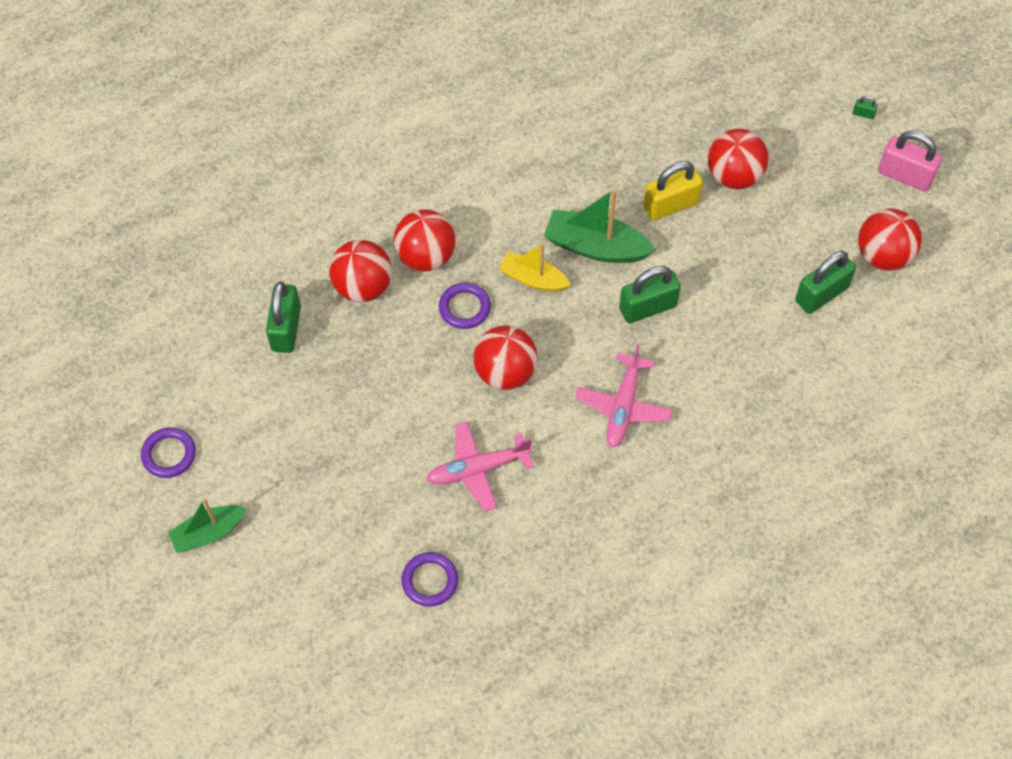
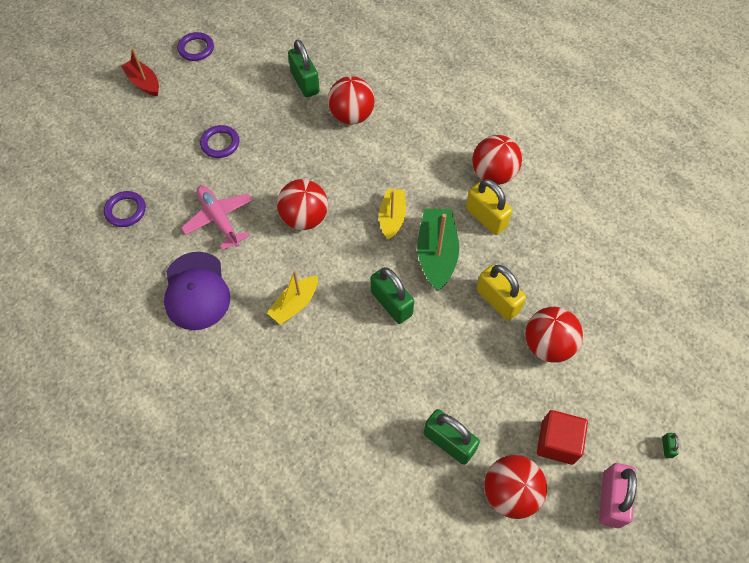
camera: 75 degrees right, 0 degrees up
green boat [168,498,247,553] -> red boat [121,48,159,96]
green padlock [266,282,301,353] -> green padlock turned 75 degrees clockwise [288,40,320,97]
red ball [394,210,455,271] -> red ball moved to [472,135,522,185]
purple ring [439,283,491,329] -> purple ring moved to [200,125,239,158]
pink plane [575,344,672,448] -> yellow boat [267,270,318,325]
none -> purple cap [164,252,230,330]
none -> yellow padlock [466,179,512,235]
none -> red cube [537,410,588,465]

